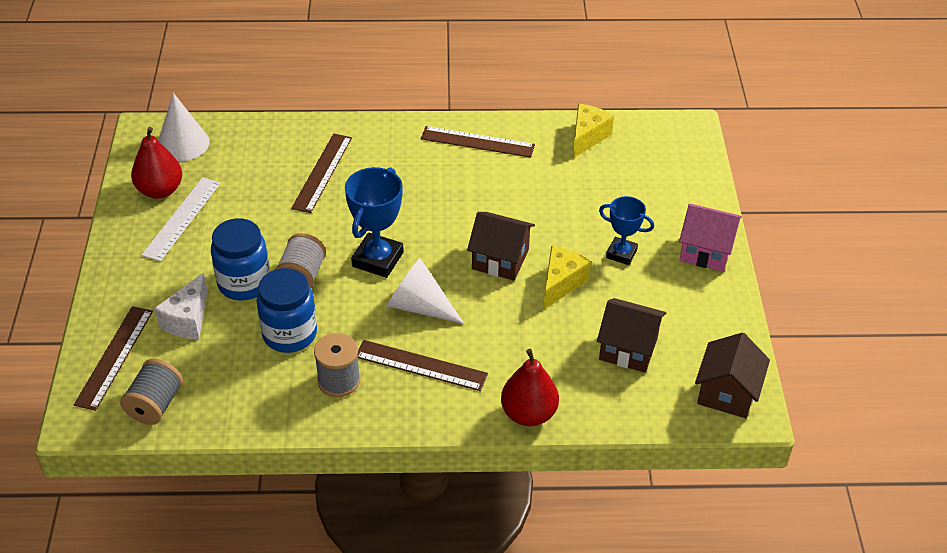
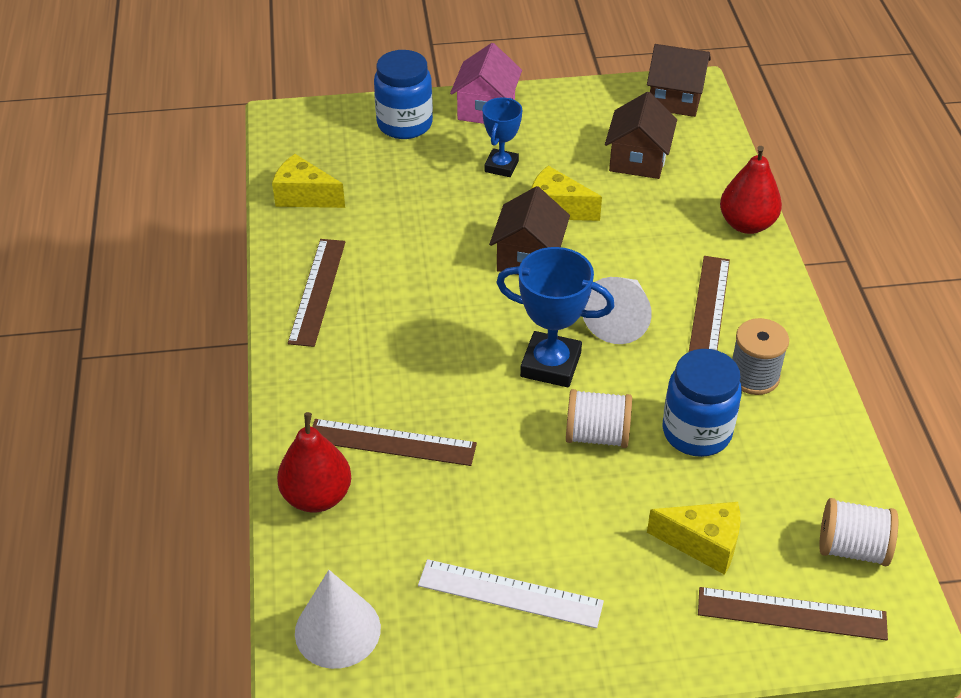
camera: 95 degrees left, 0 degrees up
grey spool [120,359,183,425] -> white spool [819,498,898,566]
red pear [131,127,182,199] -> red pear moved to [277,412,351,513]
white cheese [154,273,208,339] -> yellow cheese [647,502,740,575]
blue jar [211,218,270,301] -> blue jar moved to [374,50,433,139]

